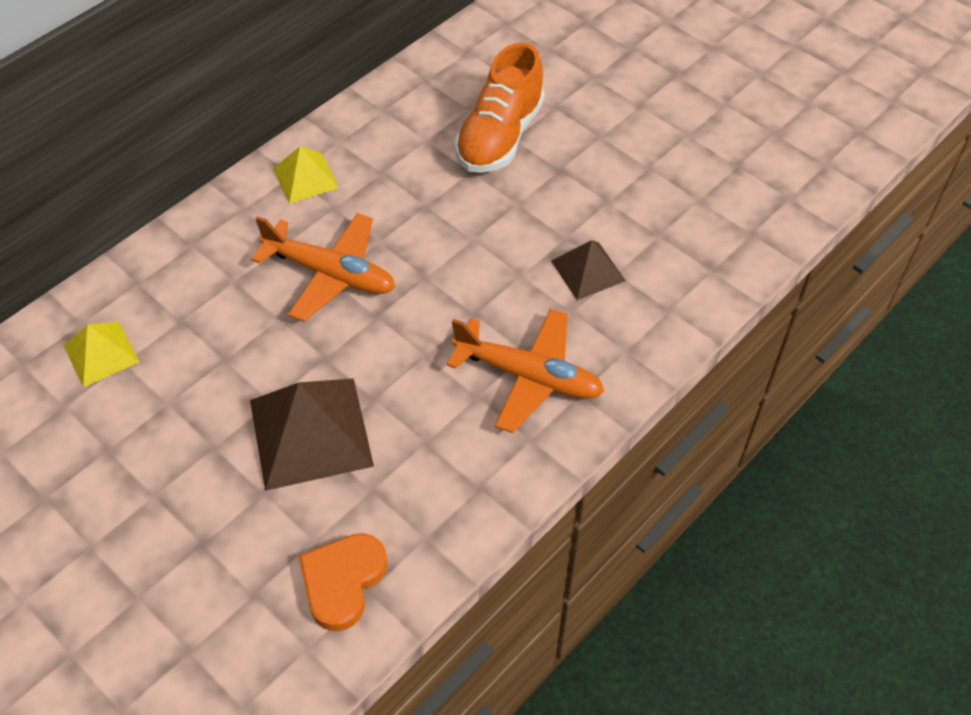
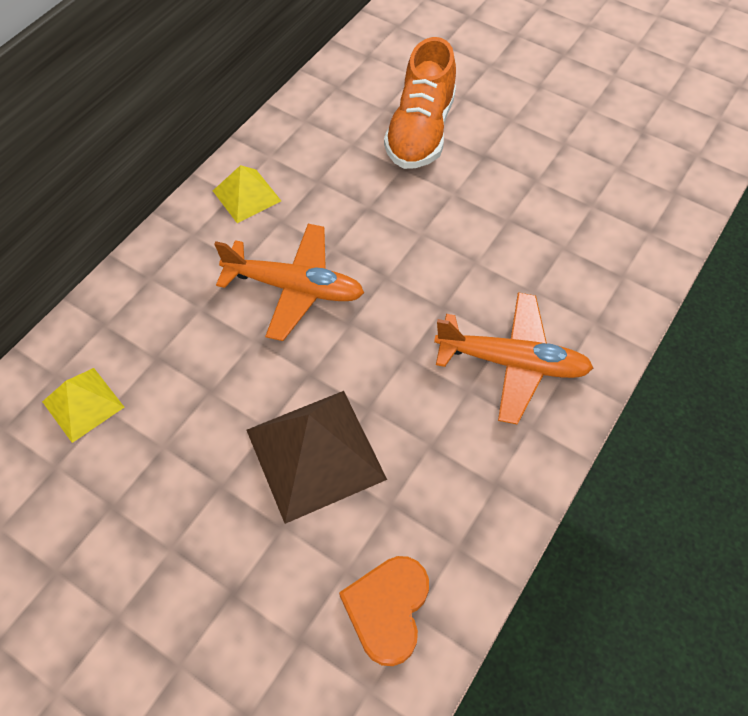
camera: 10 degrees left, 5 degrees up
brown pyramid [551,240,626,300] -> none

